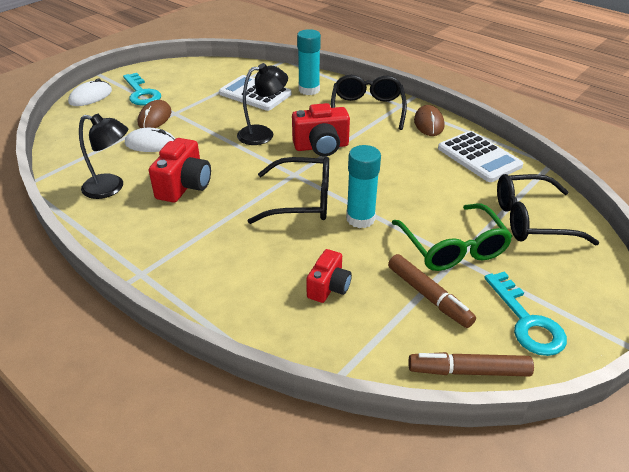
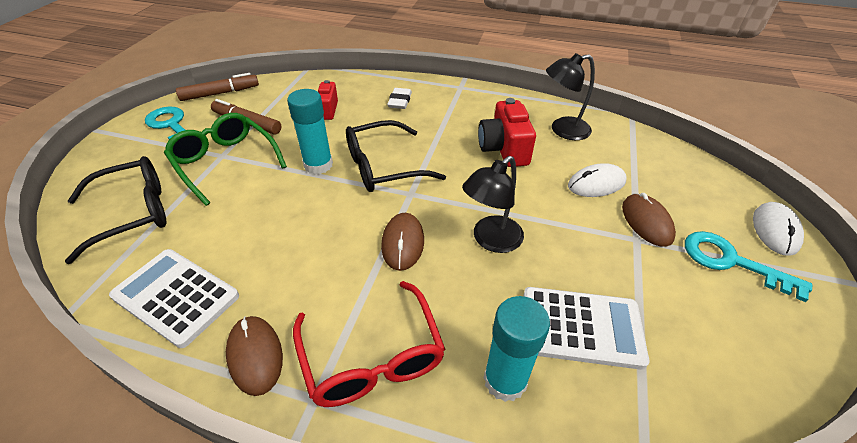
camera: 155 degrees right, 5 degrees up
red camera [292,103,350,156] -> brown mouse [381,213,424,271]
black glasses [331,75,407,130] -> red glasses [293,281,445,407]
none -> white eraser [387,88,412,109]

